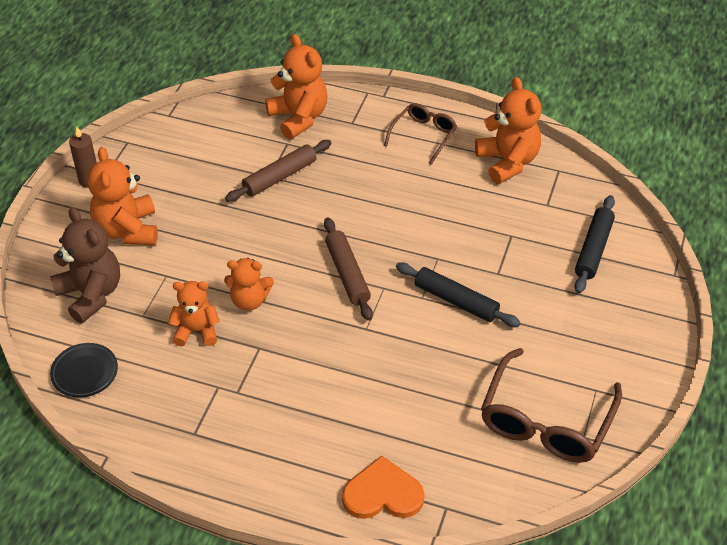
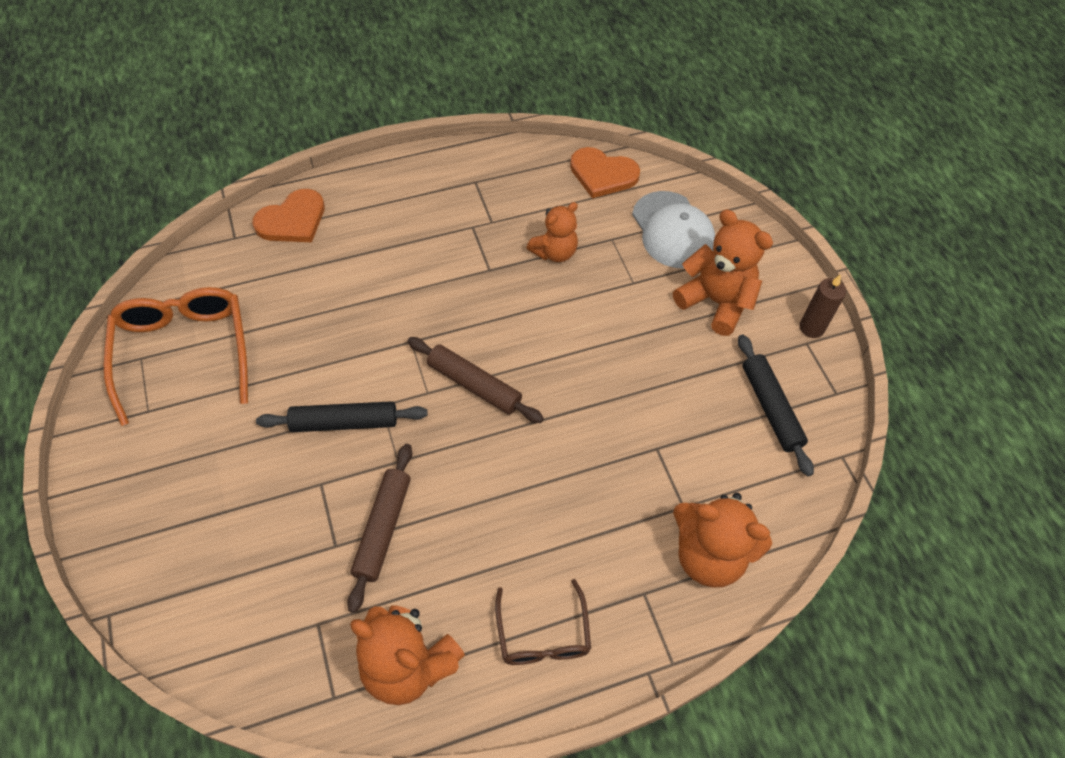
camera: 140 degrees right, 10 degrees up
brown teddy bear [50,207,120,323] -> white cap [632,191,715,268]
black plate [50,343,118,398] -> orange heart [570,147,640,198]
orange teddy bear [224,258,274,311] -> none
brown rolling pin [225,140,332,202] -> brown rolling pin moved to [347,444,412,613]
brown glasses [481,348,622,463] -> orange glasses [104,287,248,426]
black rolling pin [574,195,615,293] -> black rolling pin moved to [738,334,814,476]

